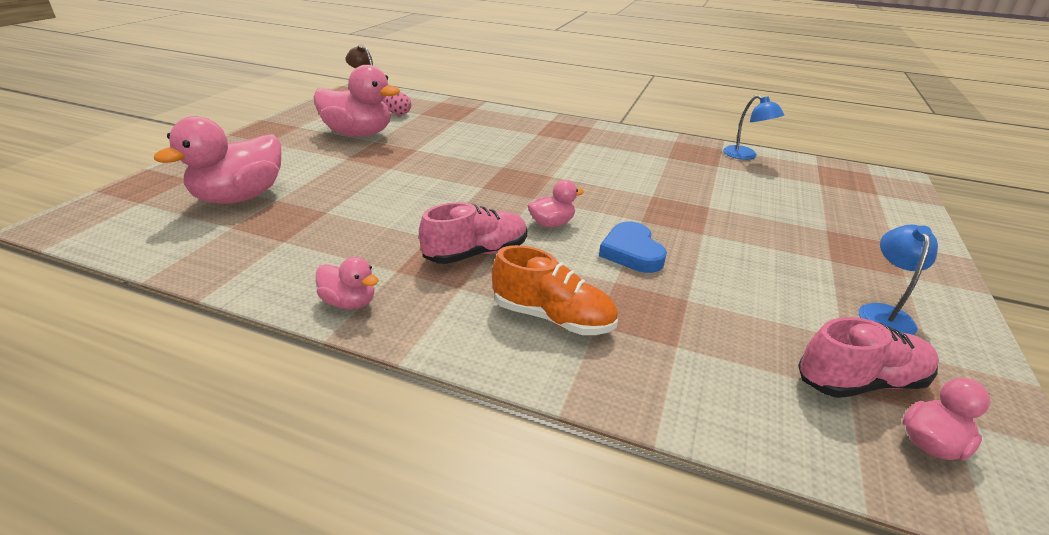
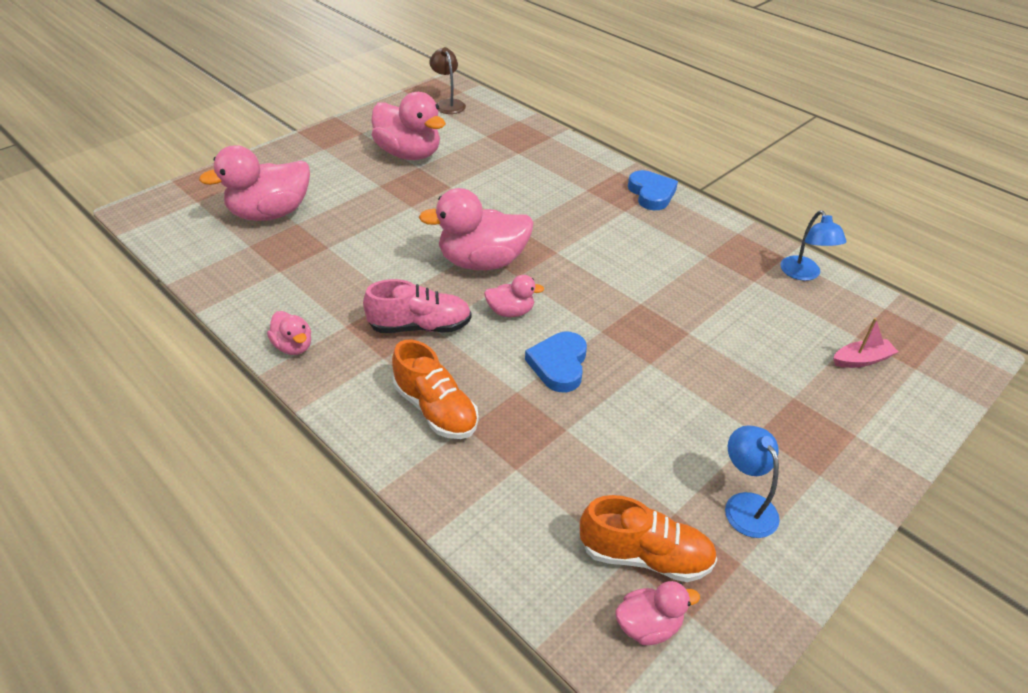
camera: 25 degrees right, 10 degrees up
pink egg [383,92,411,115] -> none
pink shoe [798,317,939,398] -> orange shoe [580,495,717,582]
blue lamp [858,225,938,335] -> blue lamp turned 60 degrees counterclockwise [725,425,780,538]
none -> pink duck [419,188,534,270]
none -> blue heart [628,170,678,210]
none -> pink boat [833,318,898,368]

